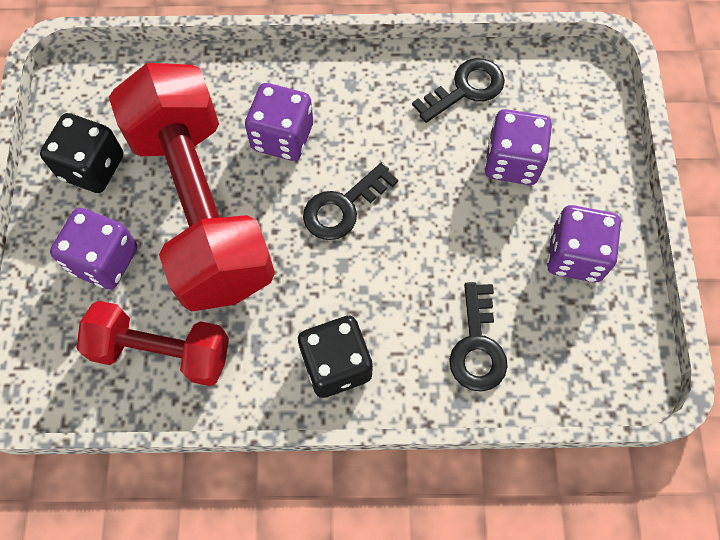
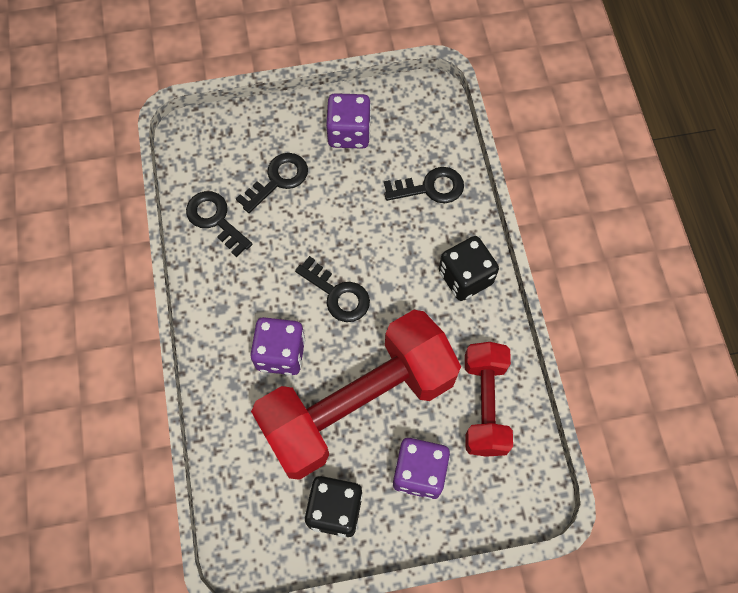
camera: 100 degrees left, 0 degrees up
purple dice [485,109,552,185] -> black key [236,153,308,213]

